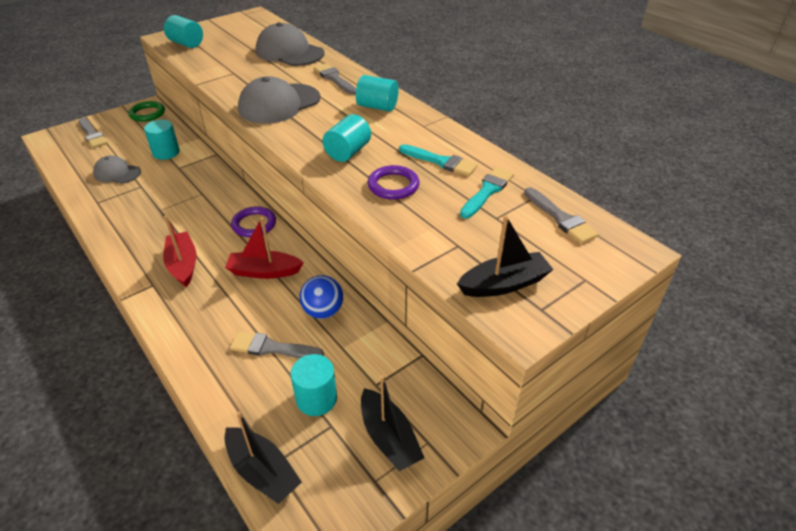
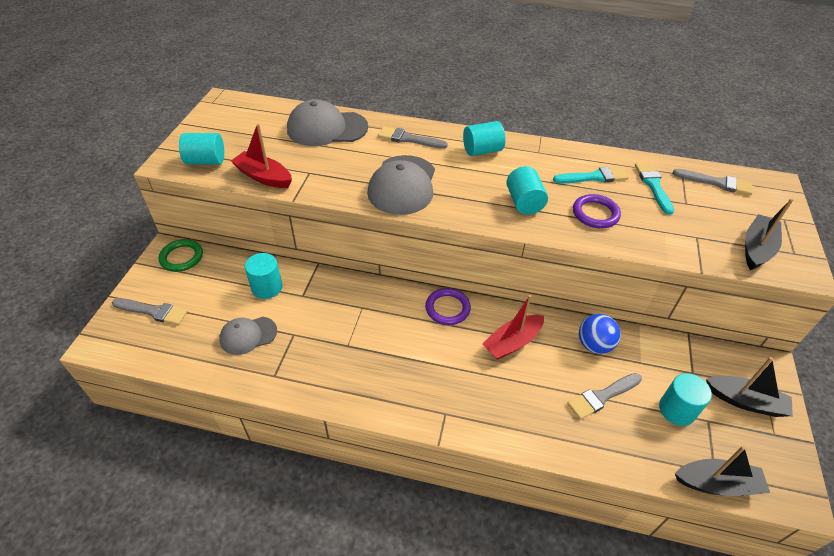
camera: 40 degrees left, 5 degrees up
red boat [163,216,197,287] -> red boat moved to [231,124,292,188]

